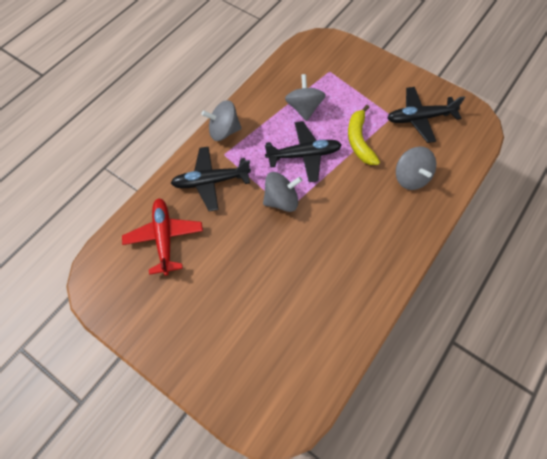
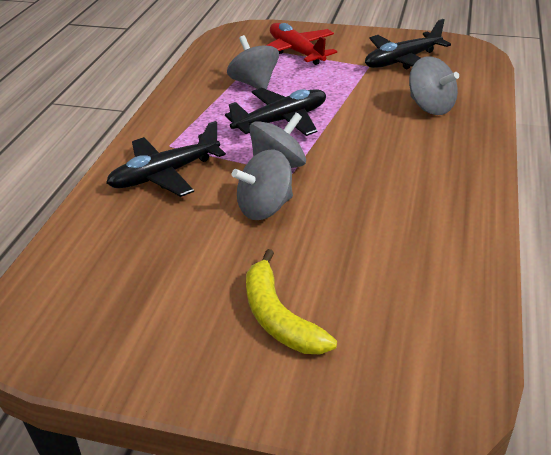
camera: 20 degrees left, 25 degrees down
red plane [122,198,203,276] -> red plane moved to [266,23,337,65]
grey spinning top [202,100,242,141] -> grey spinning top moved to [232,149,293,220]
yellow banana [348,105,380,165] -> yellow banana moved to [246,249,337,354]

